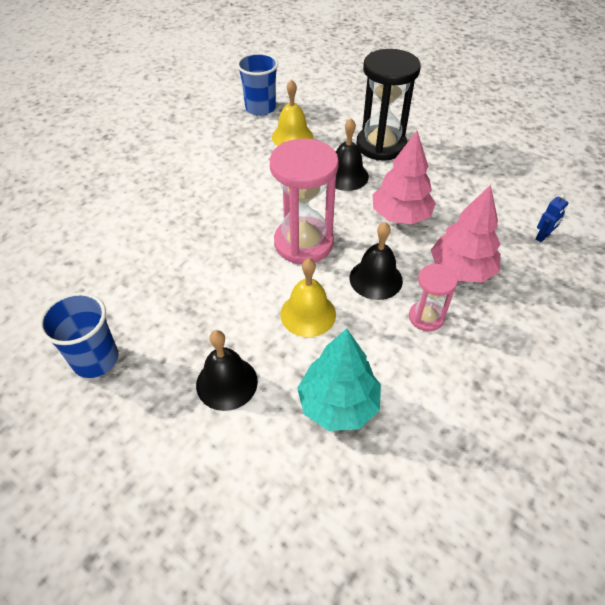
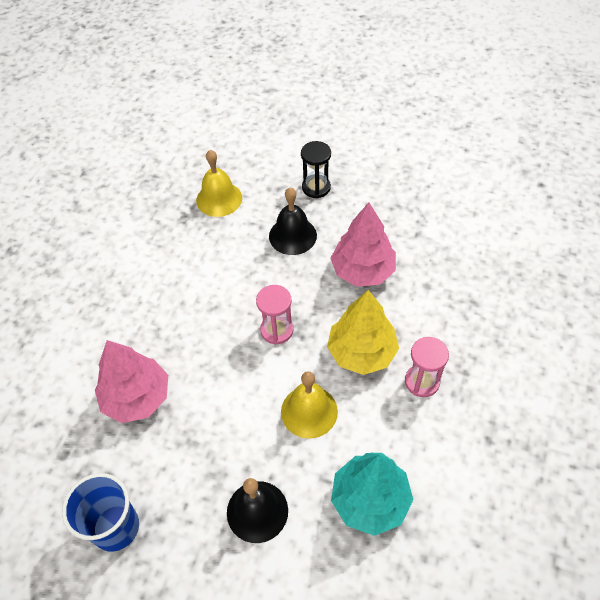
camera: 15 degrees left, 5 degrees up
blue cup [237,53,278,116] -> none
pink hourglass [270,138,339,264] -> pink hourglass [256,285,293,344], size x0.53
black bell [350,222,403,300] -> yellow tree [327,290,399,375]
black hourglass [356,49,421,161] -> black hourglass [301,141,331,198], size x0.53
pink tree [431,185,501,283] -> pink tree moved to [95,340,168,423]
blue robot [536,194,568,242] -> none

